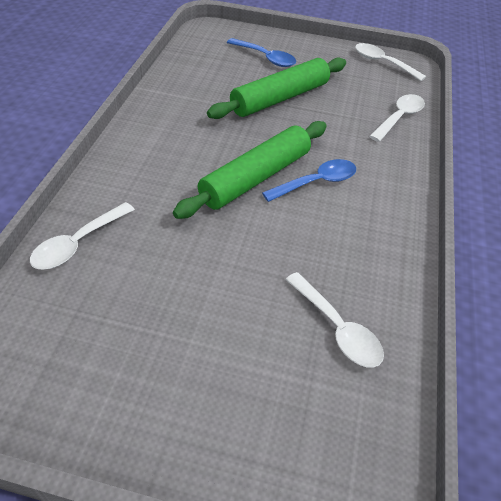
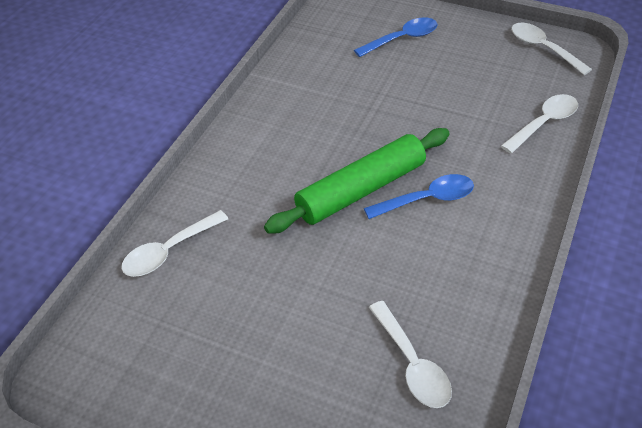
camera: 15 degrees right, 0 degrees up
green rolling pin [207,57,346,119] -> none
blue spoon [227,38,296,67] -> blue spoon turned 75 degrees counterclockwise [354,17,437,57]

